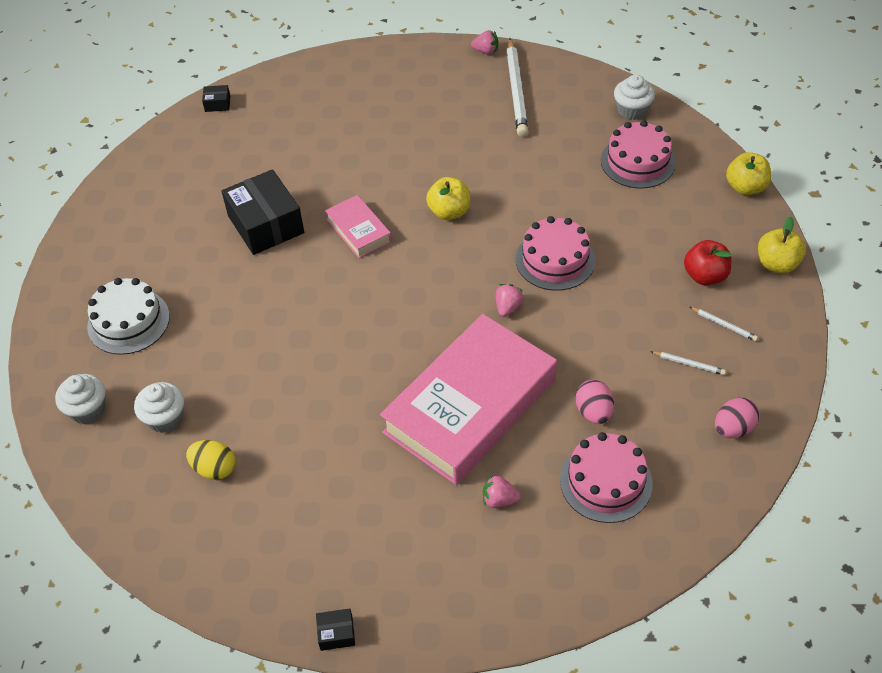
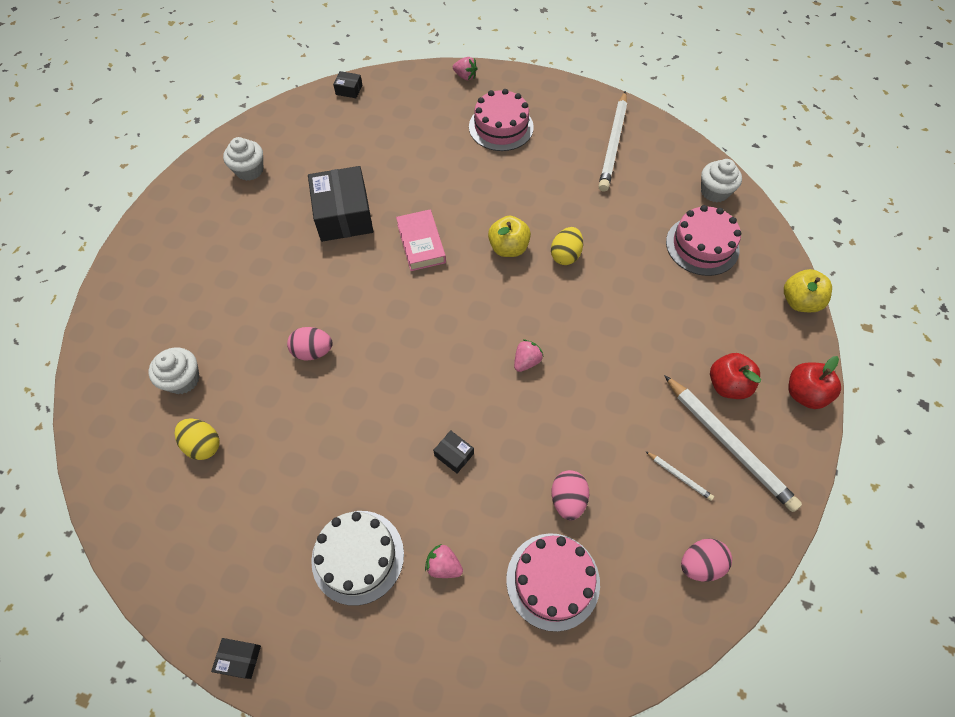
camera: 15 degrees right, 10 degrees up
white cupcake [55,374,106,424] -> white cupcake moved to [223,137,263,181]
white cake [87,278,170,355] -> white cake moved to [311,511,404,606]
pink book [380,314,557,485] -> black box [433,430,474,473]
pink strawberry [471,30,498,55] -> pink strawberry moved to [453,57,478,80]
pink cake [516,216,595,291] -> pink cake moved to [469,89,534,151]
white pencil [690,307,758,341] -> white pencil [664,375,802,512], size x2.33
yellow apple [758,217,806,273] -> red apple [789,356,841,409]
none -> pink egg [287,327,333,360]
none -> yellow egg [551,227,583,265]

